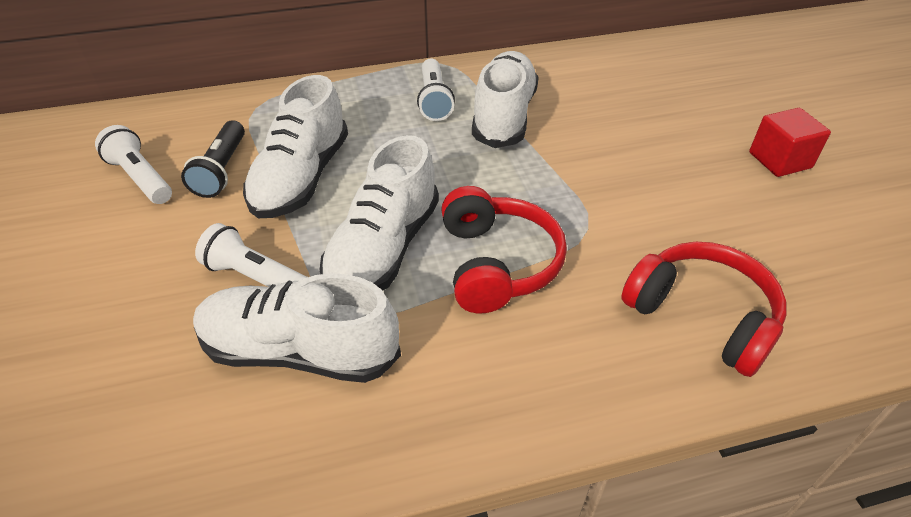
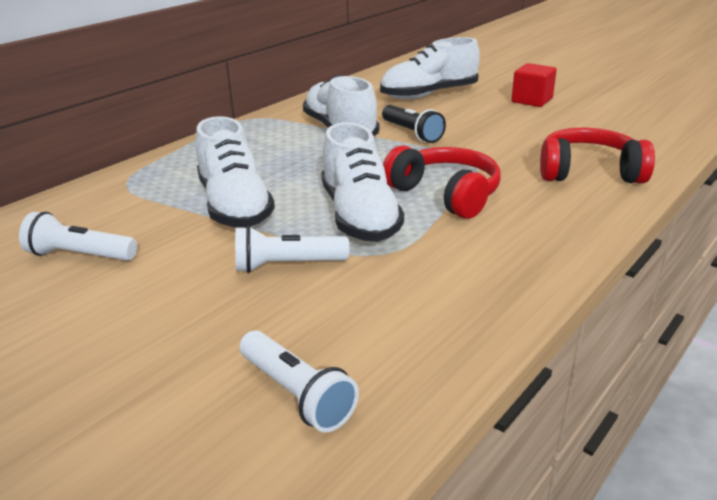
camera: 35 degrees left, 15 degrees down
black flashlight [181,120,245,198] -> black flashlight moved to [382,105,446,143]
white shoe [193,273,401,383] -> white shoe moved to [380,37,480,99]
white flashlight [417,58,455,121] -> white flashlight moved to [240,330,359,432]

